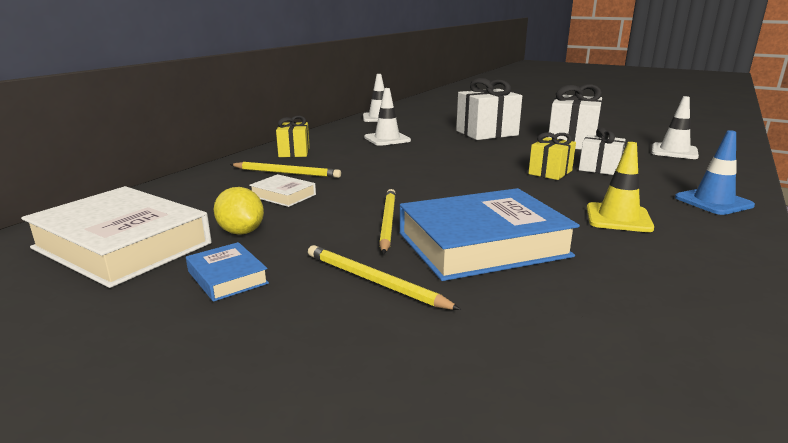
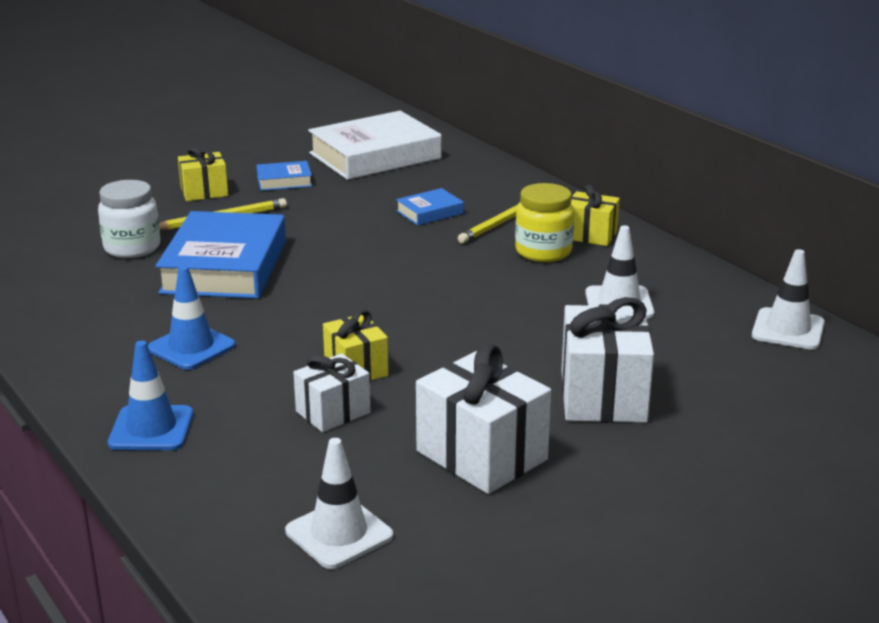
camera: 115 degrees right, 5 degrees up
yellow lemon [214,187,264,235] -> none
white book [249,174,316,207] -> blue book [396,188,464,225]
yellow pencil [379,189,396,254] -> none
yellow traffic cone [587,142,654,232] -> blue traffic cone [148,266,235,370]
none -> white jar [98,180,160,258]
none -> yellow gift [178,146,228,201]
none -> yellow jar [515,183,574,262]

